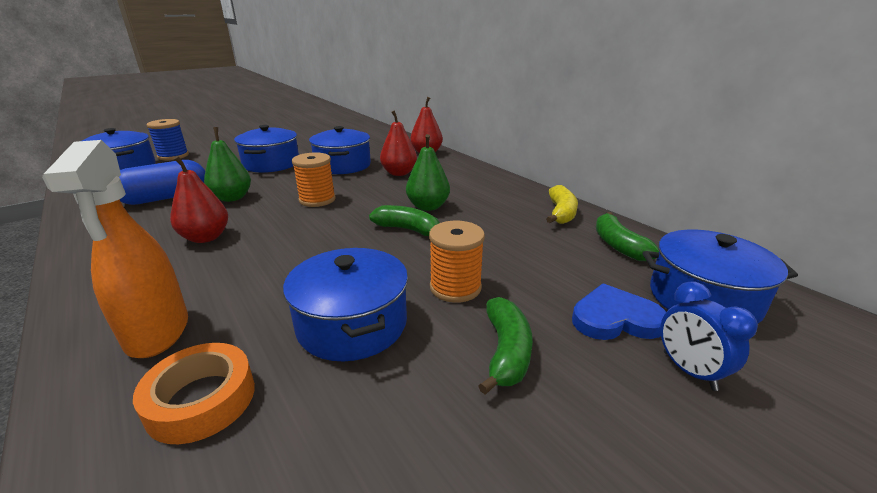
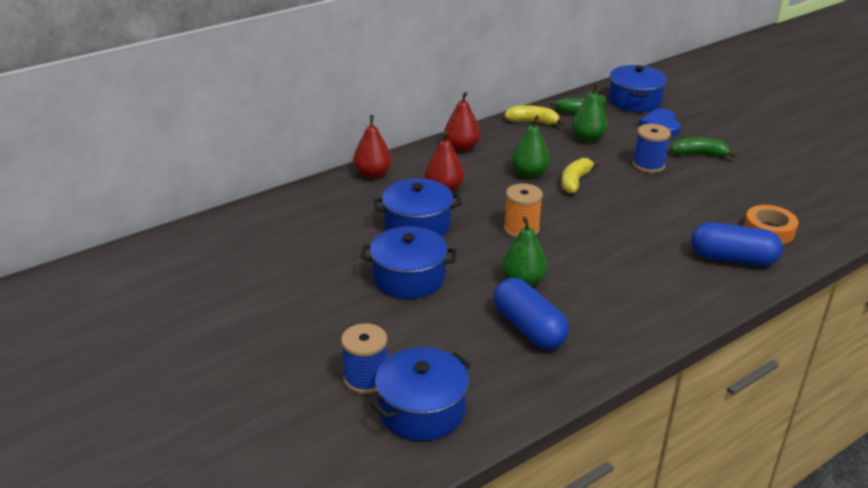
camera: 90 degrees left, 5 degrees up
orange spray bottle [42,140,188,358] -> blue capsule [691,222,783,266]
red pear [170,156,228,243] -> red pear moved to [444,92,480,152]
blue pot [283,248,408,361] -> none
green banana [369,205,440,236] -> yellow banana [561,158,600,194]
orange spool [429,221,485,303] -> blue spool [633,124,671,173]
blue clock [660,281,758,391] -> none
none -> green pear [571,83,608,142]

